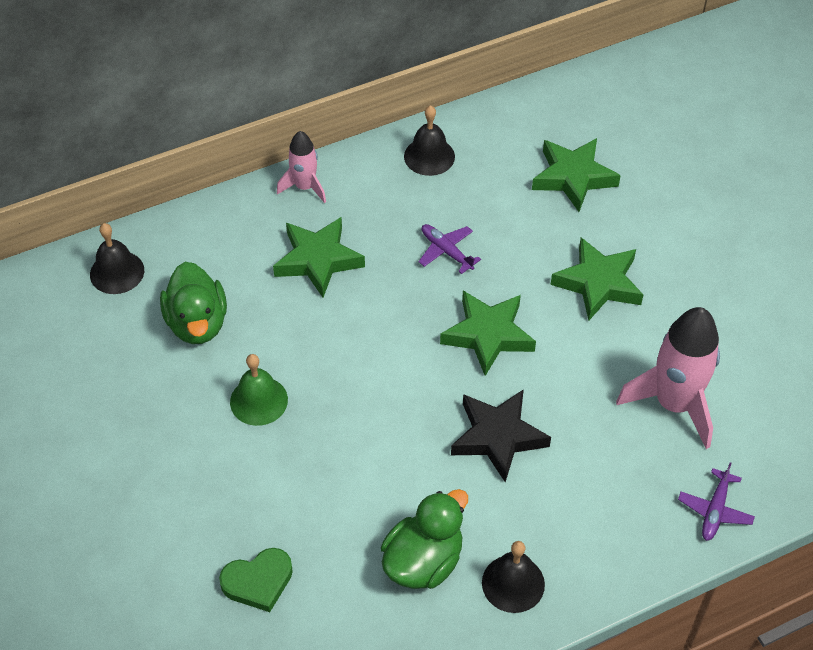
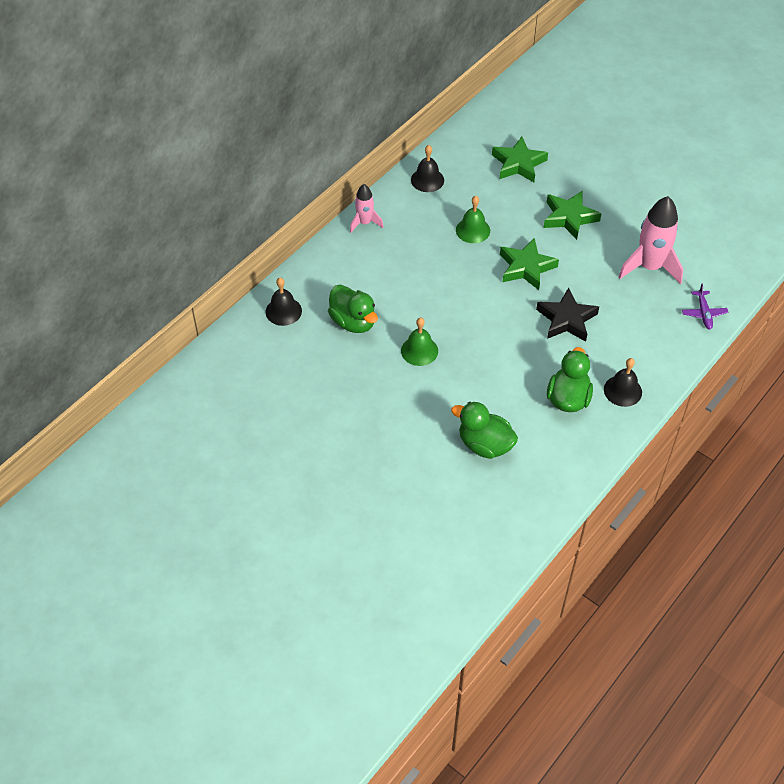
camera: 25 degrees left, 0 degrees up
green heart [219,548,293,612] -> green duck [451,402,518,459]
green star [273,217,365,297] -> none
purple plane [418,224,481,274] -> green bell [456,196,490,243]

